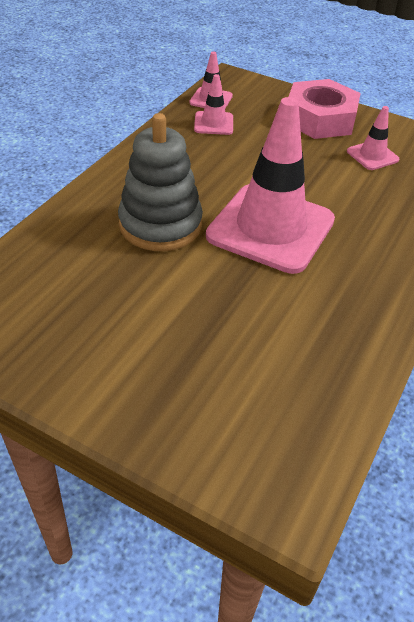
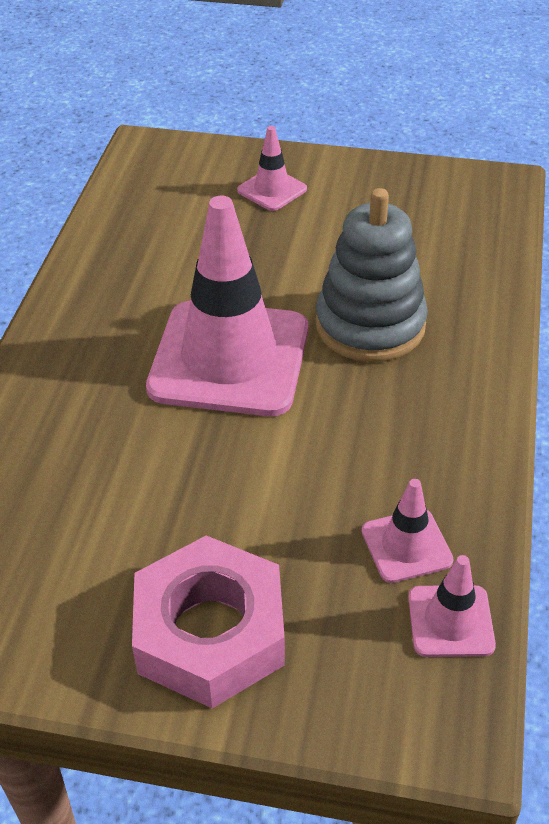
camera: 165 degrees right, 0 degrees up
pink traffic cone [347,106,399,170] -> pink traffic cone moved to [237,126,307,211]

